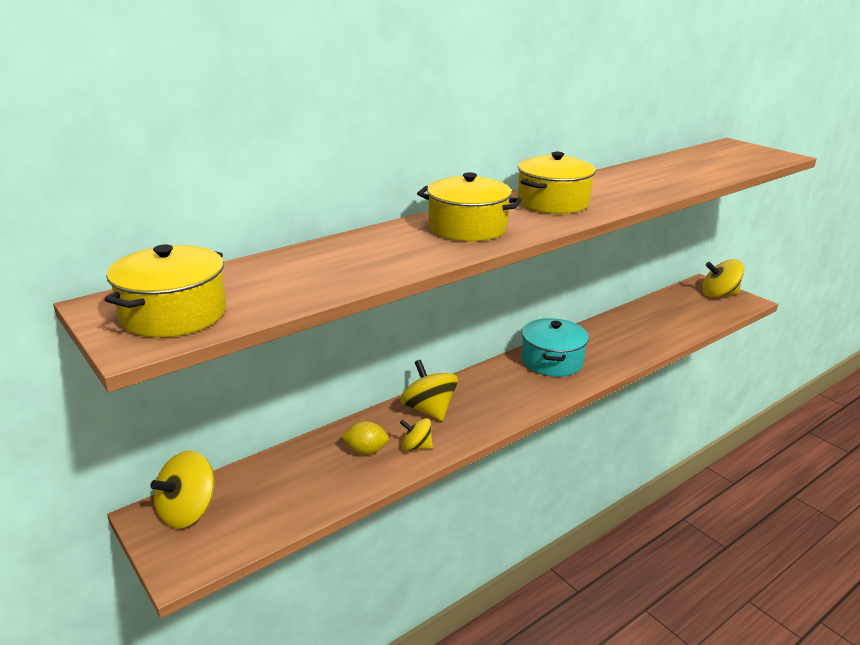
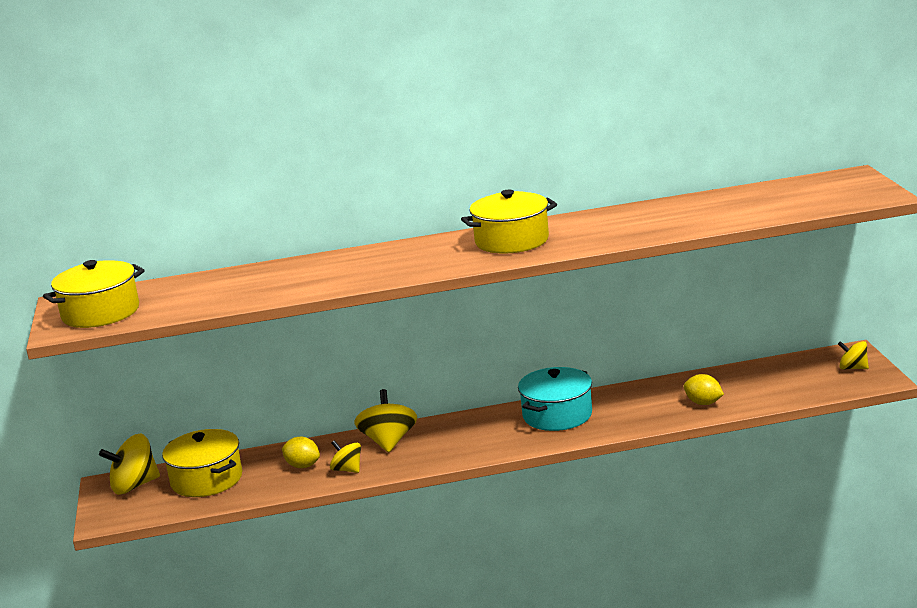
camera: 30 degrees right, 5 degrees down
yellow pot [417,172,522,242] -> yellow pot moved to [162,429,242,497]
yellow spinning top [702,259,744,298] -> yellow spinning top [838,341,869,369], size x0.60
none -> yellow lemon [684,374,724,405]

